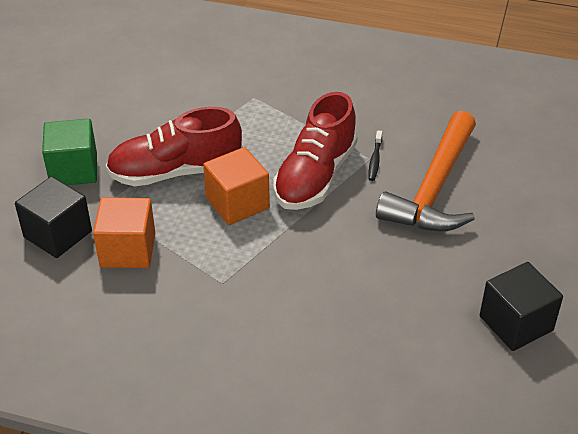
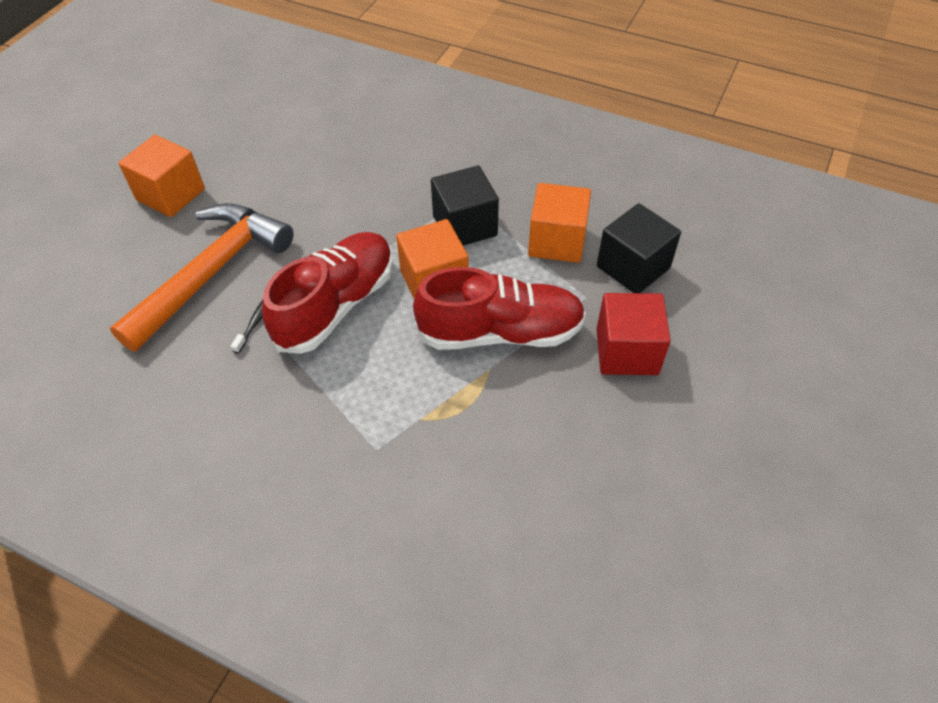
camera: 170 degrees left, 10 degrees up
green cube [42,119,97,185] -> red cube [597,293,671,375]
black cube [480,262,563,351] -> black cube moved to [431,165,499,246]
none -> orange cube [118,135,205,217]

